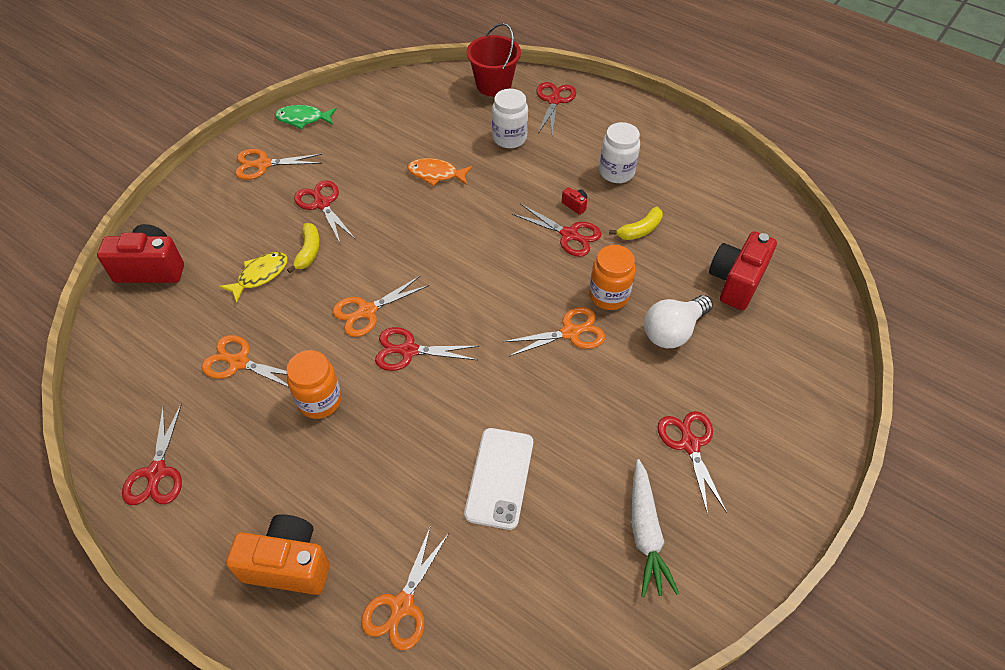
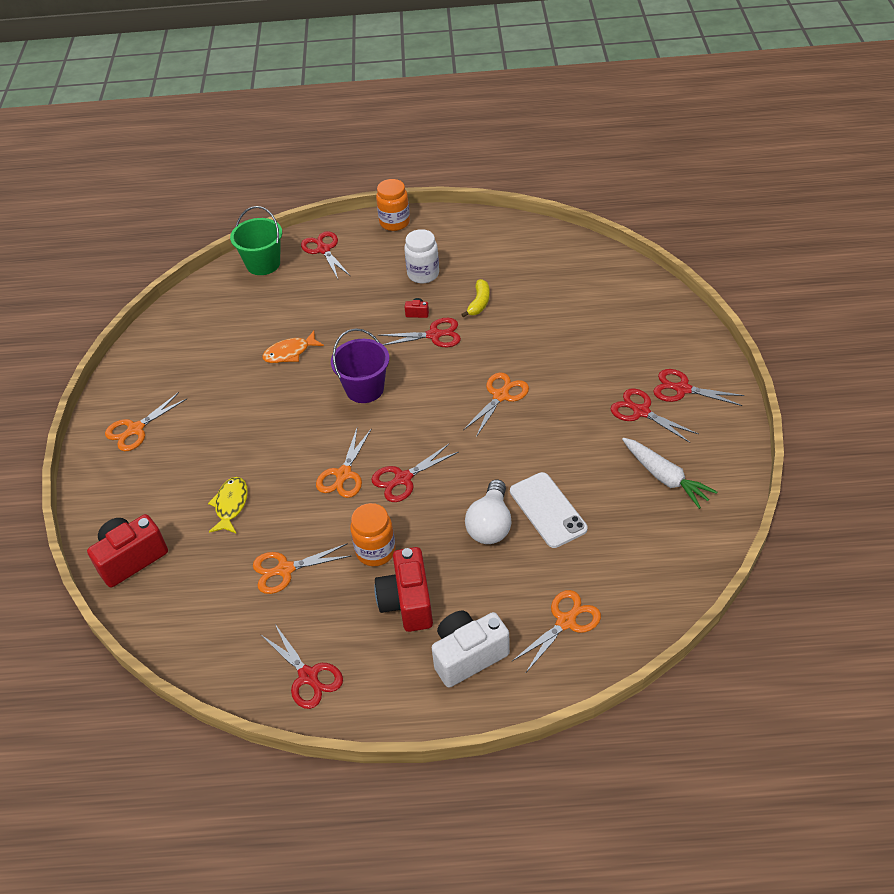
camera: 35 degrees left, 5 degrees down
orange camera [226,514,330,595] -> white camera [432,611,510,687]
green fish [275,105,337,129] -> none
yellow banana [287,223,320,273] -> none
red scissors [294,180,355,245] -> red scissors moved to [653,369,745,406]
orange scissors [361,526,449,650] -> orange scissors turned 120 degrees counterclockwise [512,590,601,674]
red bucket [467,23,521,97] -> green bucket [230,206,282,275]
white jar [492,89,528,148] -> none
orange jar [589,245,636,310] -> orange jar moved to [376,179,410,231]
white light bulb [644,295,713,348] -> white light bulb moved to [465,479,512,544]
red camera [709,231,777,310] -> red camera moved to [374,547,433,632]
none -> purple bucket [331,328,389,403]

